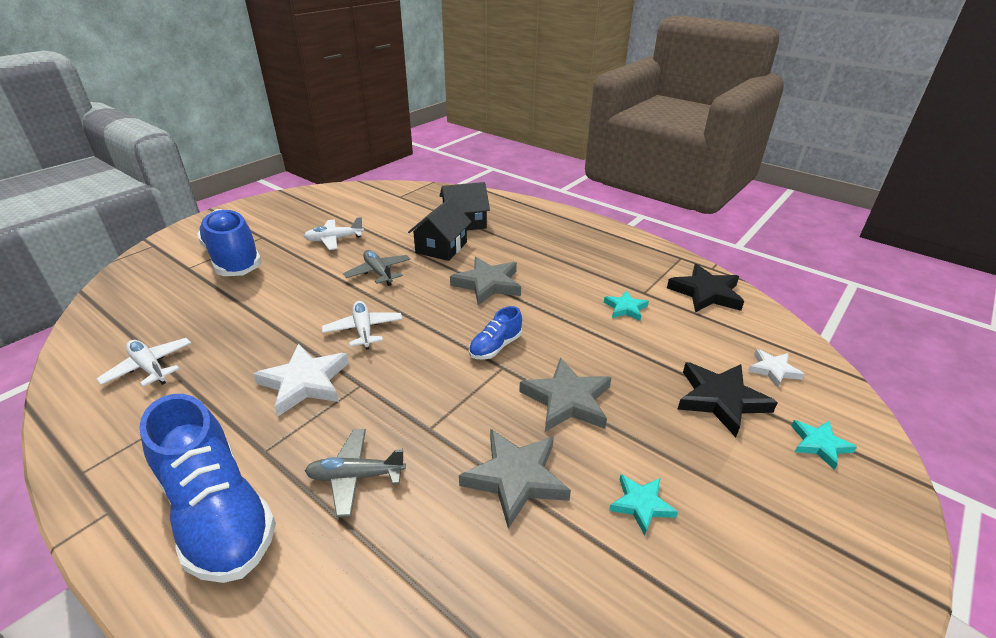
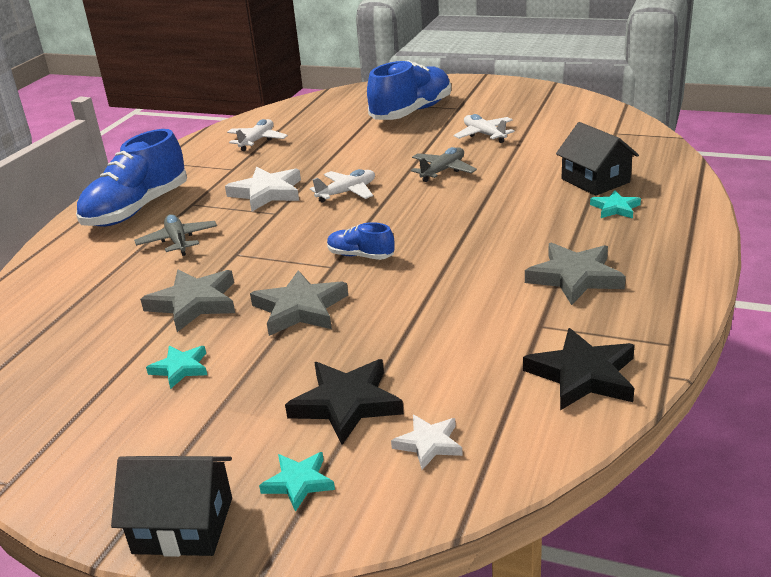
camera: 75 degrees right, 5 degrees down
black house [408,198,472,261] -> black house moved to [111,456,232,557]
grey star [450,257,521,305] -> grey star moved to [525,243,626,305]
turquoise star [604,290,649,321] -> turquoise star moved to [590,190,641,219]

